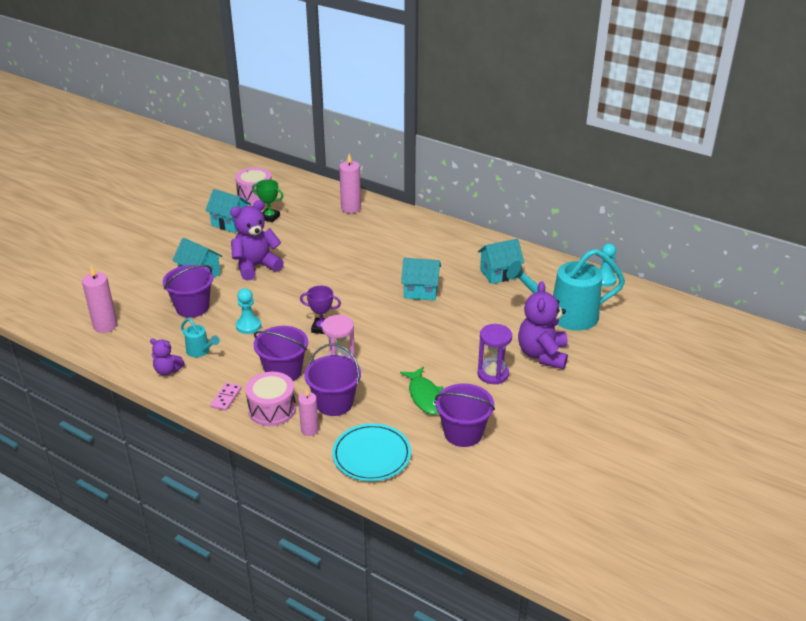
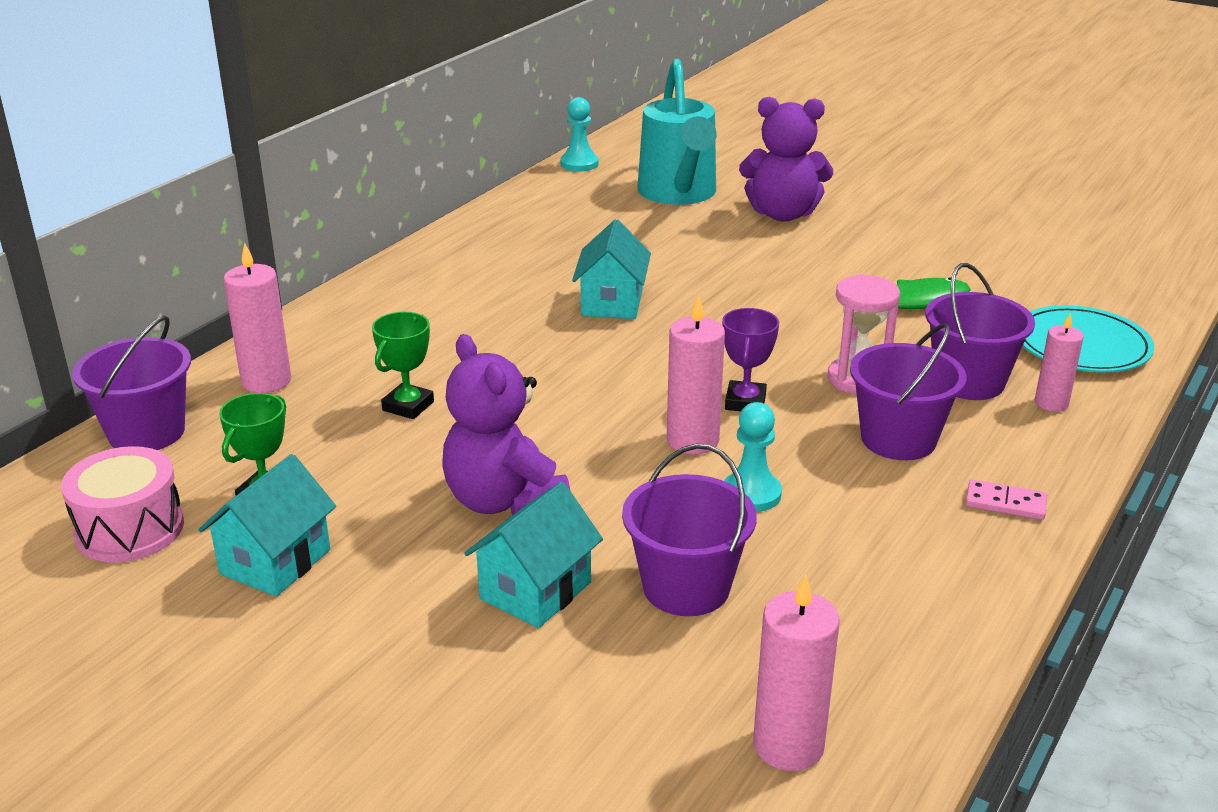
camera: 90 degrees left, 5 degrees down
purple teddy bear [150,339,185,376] -> none
turquoise watering can [181,318,220,357] -> none
pink drum [246,372,296,426] -> none
purple bucket [435,383,495,447] -> purple bucket moved to [72,316,191,450]
turquoise house [478,239,524,284] -> none
purple hourglass [478,324,512,384] -> none
none -> green trophy [372,312,434,419]
none -> pink candle [667,296,725,454]

